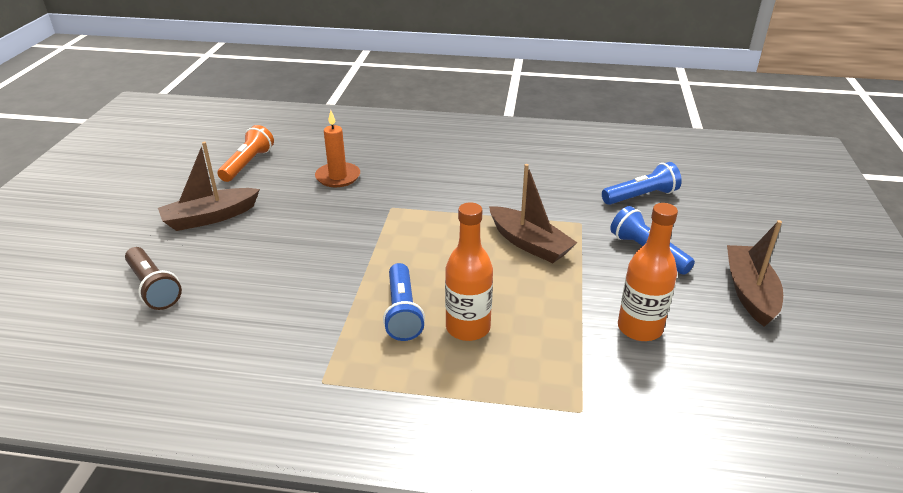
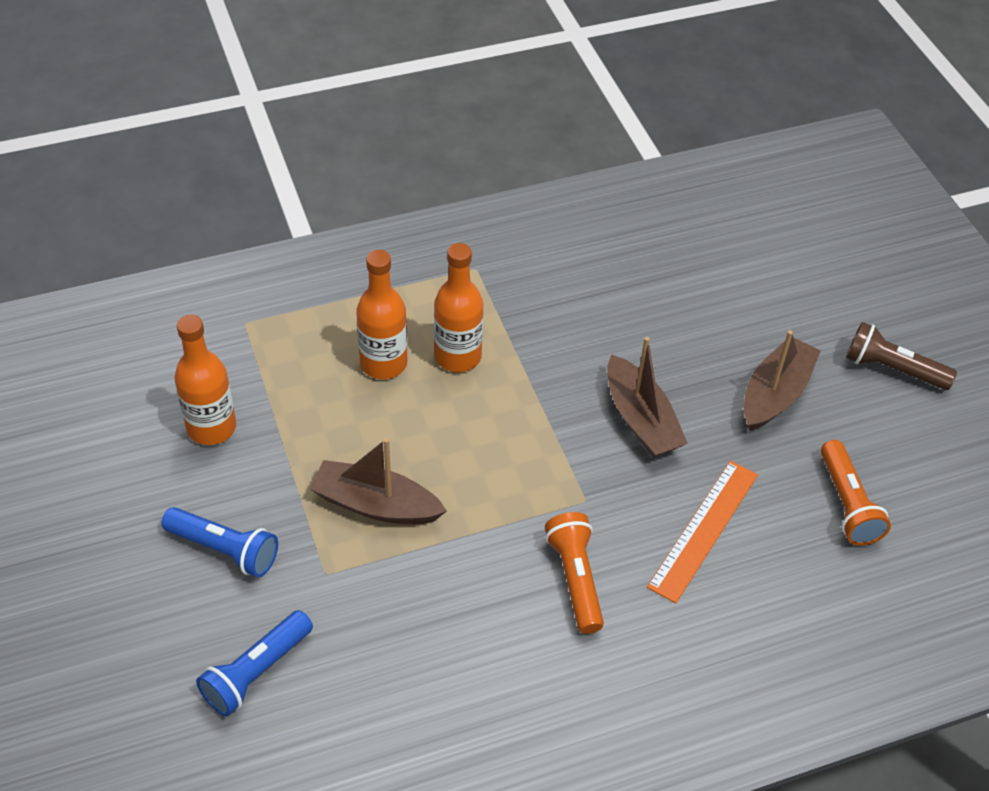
camera: 150 degrees right, 15 degrees up
brown flashlight [125,247,182,310] -> brown flashlight moved to [846,322,957,390]
orange candle [315,110,360,187] -> orange ruler [647,461,758,603]
blue flashlight [383,263,425,341] -> orange bottle [434,243,484,372]
brown boat [727,220,783,327] -> brown boat moved to [607,337,688,457]
none -> orange flashlight [545,512,604,634]

